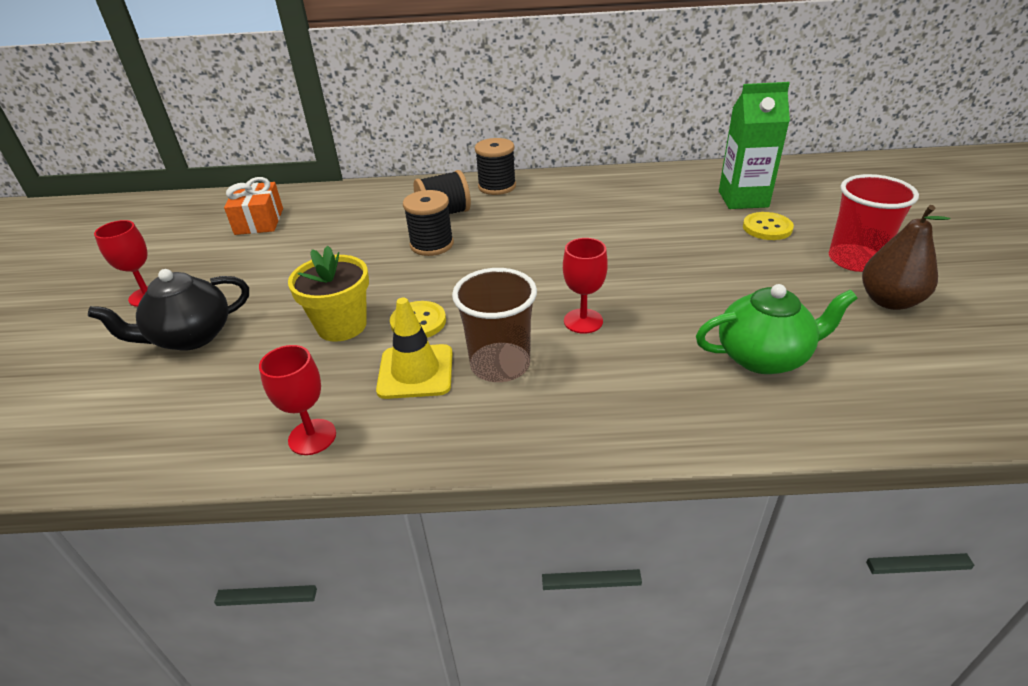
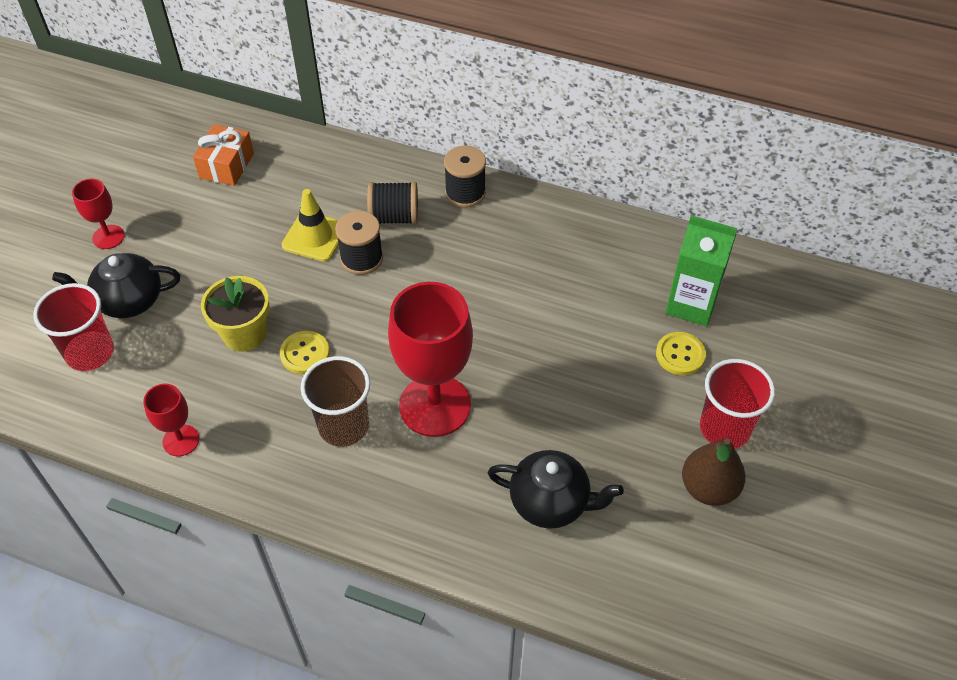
camera: 20 degrees right, 15 degrees up
yellow traffic cone [376,298,453,399] -> yellow traffic cone moved to [282,189,339,262]
red goblet [563,238,608,334] -> red goblet [388,282,473,437], size x2.04
green teapot [696,284,858,374] -> black teapot [488,450,624,529]
none -> red cup [33,283,114,371]

